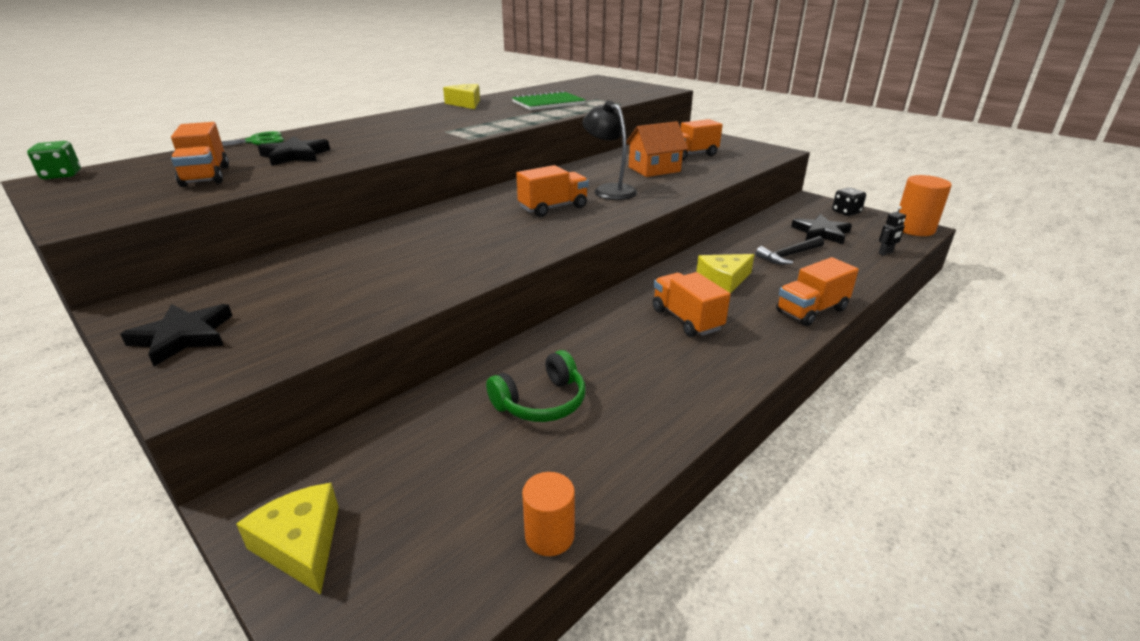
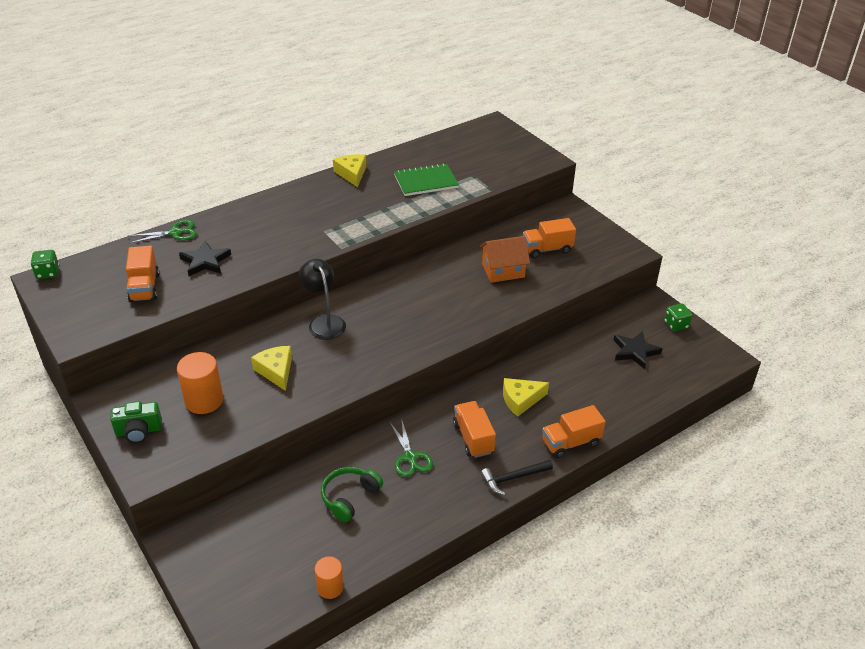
camera: 10 degrees right, 10 degrees up
black star [120,304,232,366] -> green camera [110,401,162,443]
yellow cheese [236,483,339,595] -> yellow cheese moved to [251,346,292,391]
green headphones [486,350,586,422] -> green headphones turned 150 degrees clockwise [321,467,383,522]
orange truck [516,165,589,217] -> none
black lamp [582,100,638,200] -> black lamp moved to [299,259,346,340]
black hammer [756,236,824,265] -> black hammer moved to [481,459,553,495]
black dice [832,187,866,216] -> green dice [664,304,692,332]
black robot [879,206,906,256] -> none
orange cylinder [899,175,952,236] -> orange cylinder moved to [177,352,224,414]
none -> green scissors [389,421,433,477]

